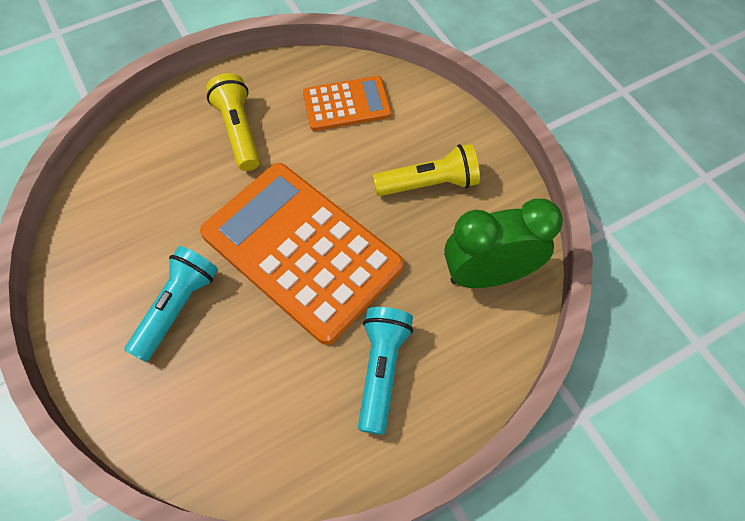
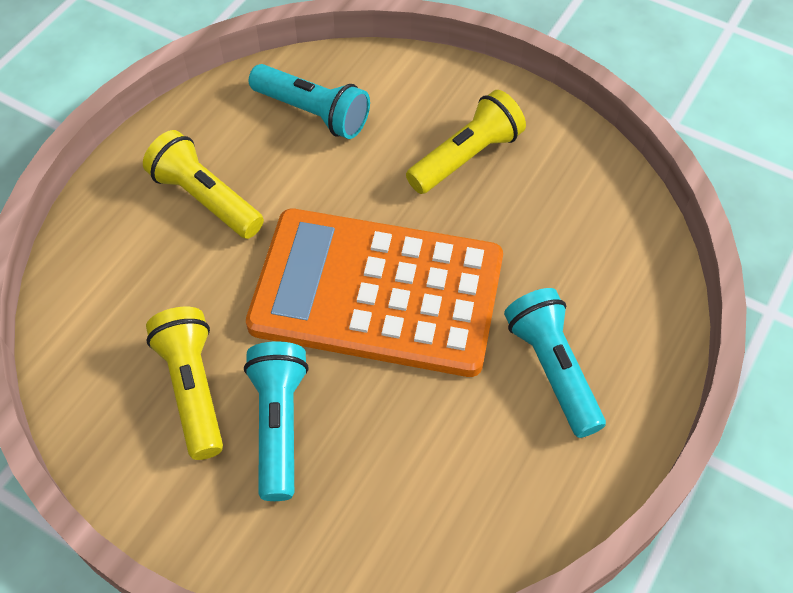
camera: 30 degrees left, 5 degrees down
orange calculator [303,76,392,131] -> turquoise flashlight [249,64,370,139]
green clock [444,199,563,288] -> none
none -> yellow flashlight [146,307,223,460]

